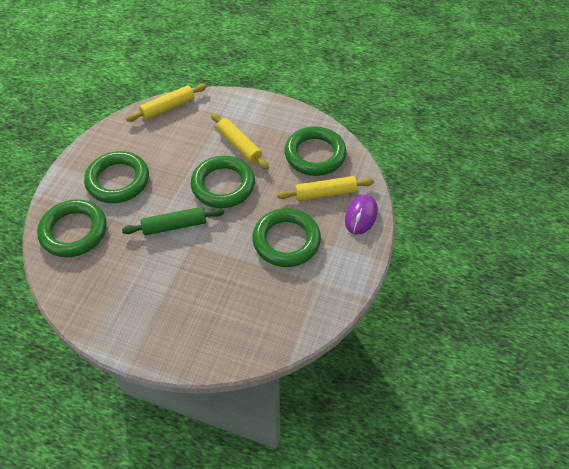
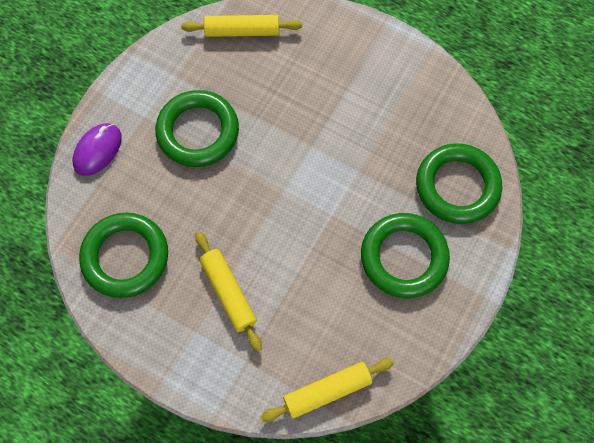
camera: 170 degrees left, 15 degrees up
green rolling pin [122,207,224,235] -> none
green ring [191,156,255,208] -> none
yellow rolling pin [277,176,374,201] -> yellow rolling pin moved to [181,15,302,37]

